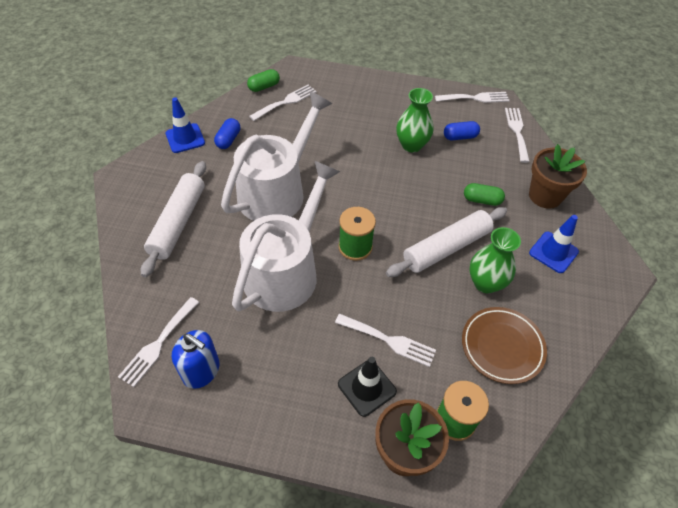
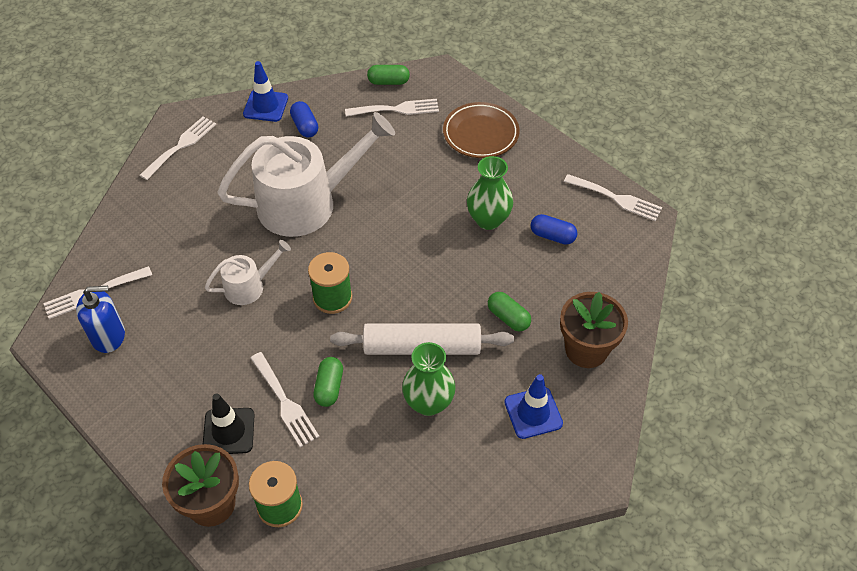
camera: 35 degrees right, 0 degrees up
white rolling pin [141,161,206,277] -> none
blue soap dispenser [172,330,219,389] -> blue soap dispenser turned 75 degrees counterclockwise [76,286,125,353]
blue capsule [214,118,240,149] -> blue capsule turned 75 degrees counterclockwise [290,101,318,138]
white watering can [232,160,340,312] -> white watering can [204,240,291,305], size x0.48
brown plate [462,307,547,384] -> brown plate moved to [443,102,519,158]
white fork [505,108,530,163] -> white fork moved to [139,116,216,180]
none -> green capsule [313,357,343,407]

